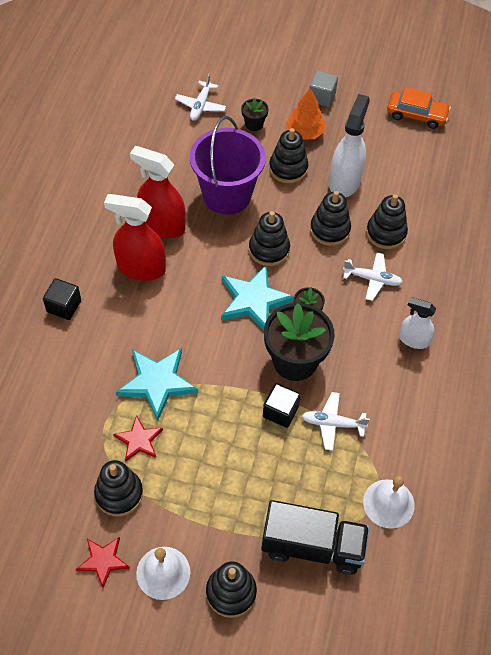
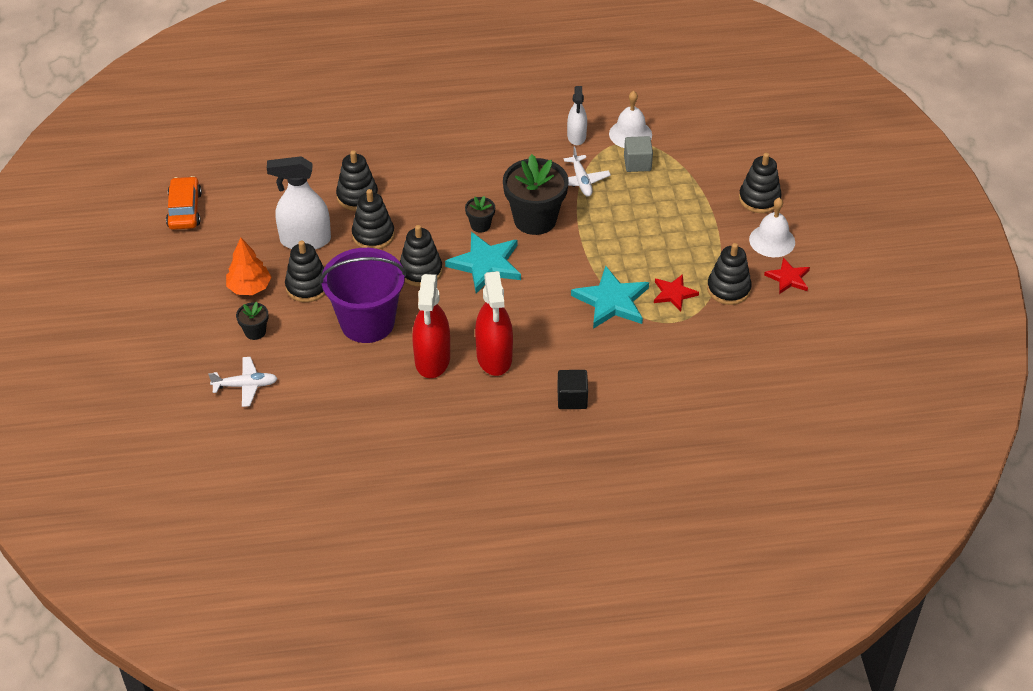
camera: 110 degrees left, 10 degrees down
black truck [261,500,369,575] -> none
black cube [263,383,301,428] -> none
grey cube [310,71,338,107] -> grey cube moved to [624,136,653,172]
white plane [343,252,403,301] -> none
white spray bottle [399,297,436,349] -> white spray bottle moved to [567,86,587,145]

